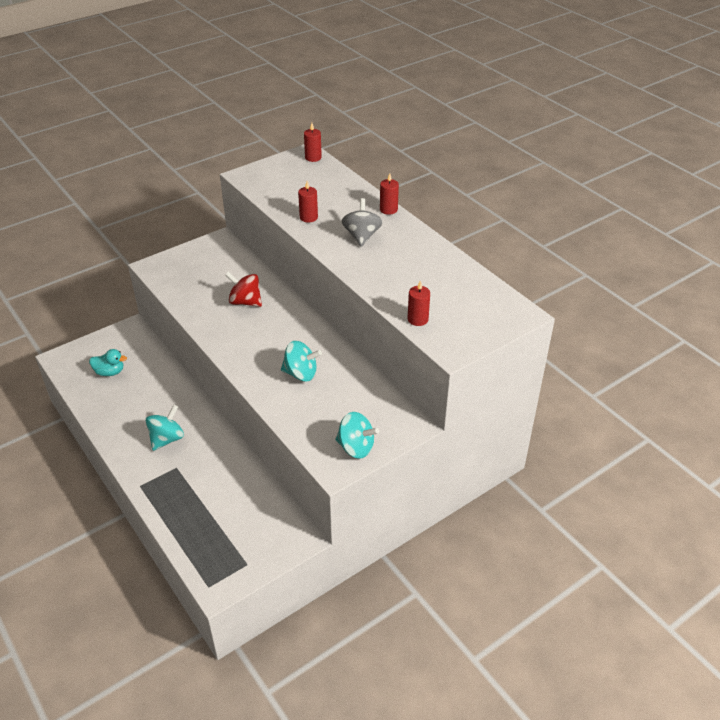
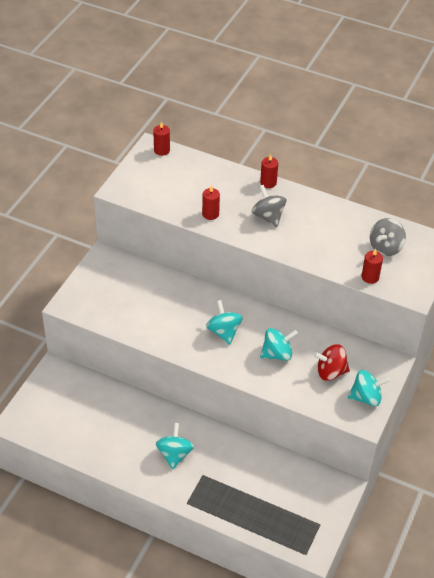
camera: 30 degrees left, 5 degrees up
turquoise duck [89,349,127,376] -> none
red spinning top [225,271,262,307] -> red spinning top moved to [313,344,350,381]
none -> turquoise spinning top [206,300,243,345]
none -> grey spinning top [370,218,406,256]

